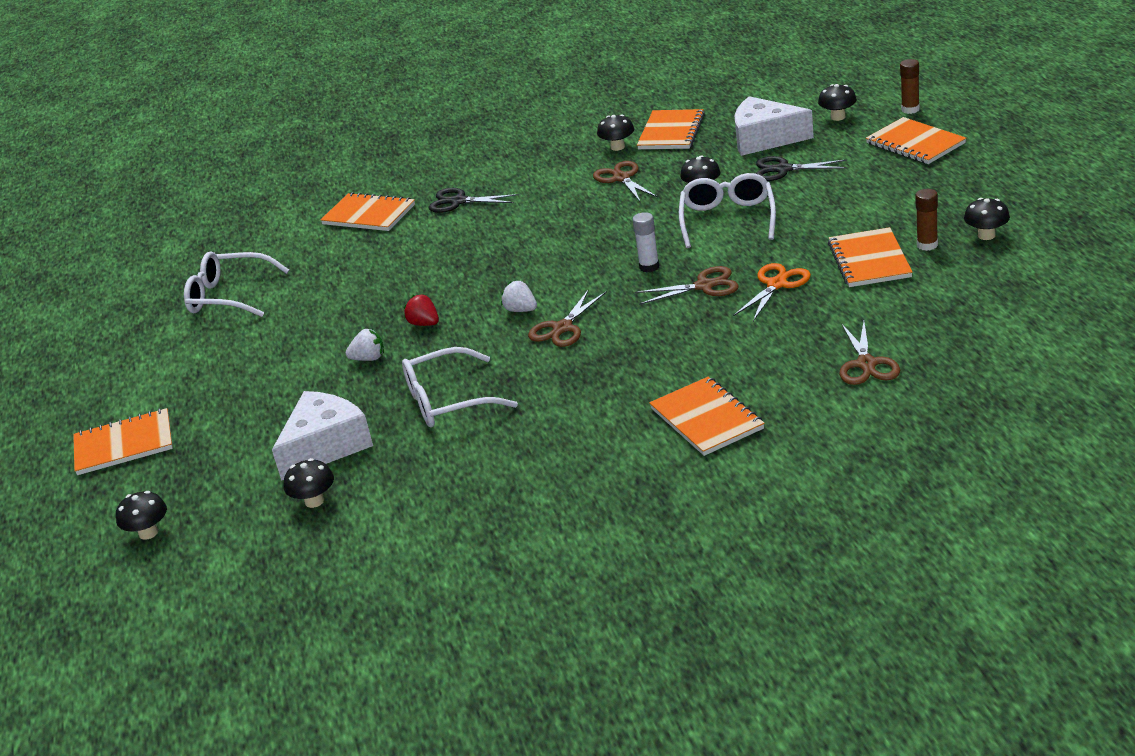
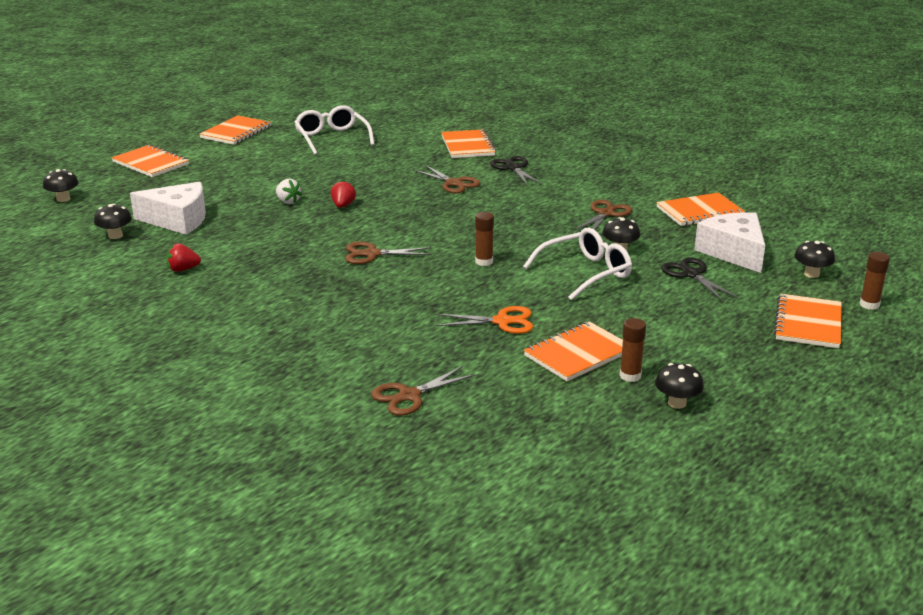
camera: 50 degrees right, 5 degrees down
white glasses [402,347,518,427] -> none
white strawberry [501,281,537,312] -> none
black mushroom [597,114,634,151] -> none
white glue stick [632,212,659,272] -> brown glue stick [475,212,494,266]
brown scissors [635,266,739,305] -> brown scissors moved to [414,165,480,193]
orange notebook [649,376,765,456] -> orange notebook moved to [199,115,271,145]
none -> red strawberry [166,243,201,272]

